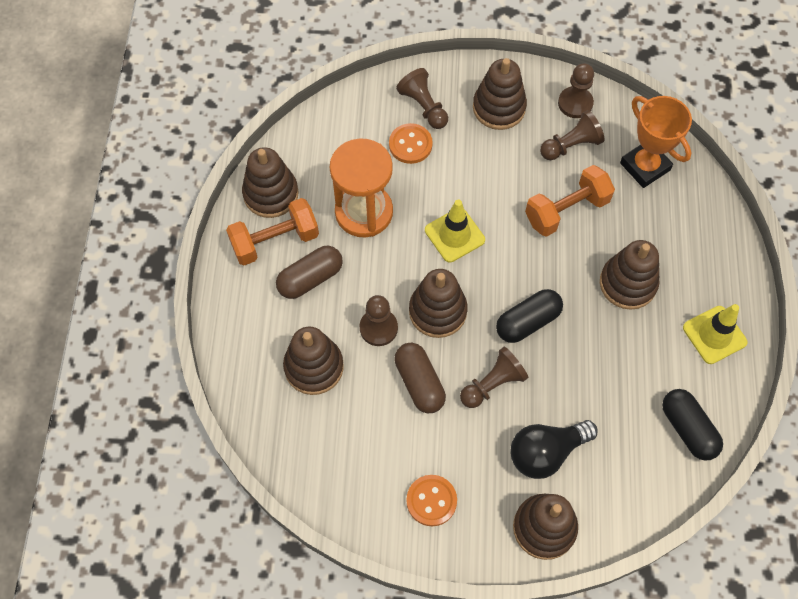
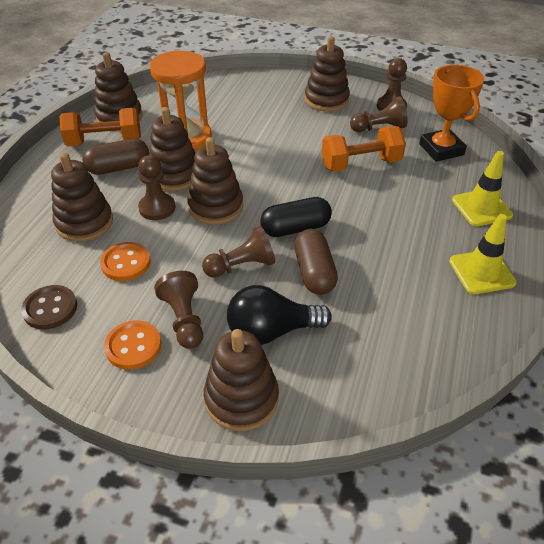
camera: 15 degrees right, 20 degrees down
orange button [389,123,433,164] -> orange button moved to [100,242,151,281]
brown capsule [394,343,446,413] -> brown capsule moved to [294,229,338,295]
brown pawn [396,68,448,129] -> brown pawn moved to [154,271,203,349]
yellow traffic cone [425,200,485,262] -> yellow traffic cone moved to [452,151,513,226]
brown stacking toy [600,240,660,310] -> brown stacking toy moved to [149,107,195,191]
black capsule [662,389,723,461] -> none
none -> brown button [21,285,77,330]

